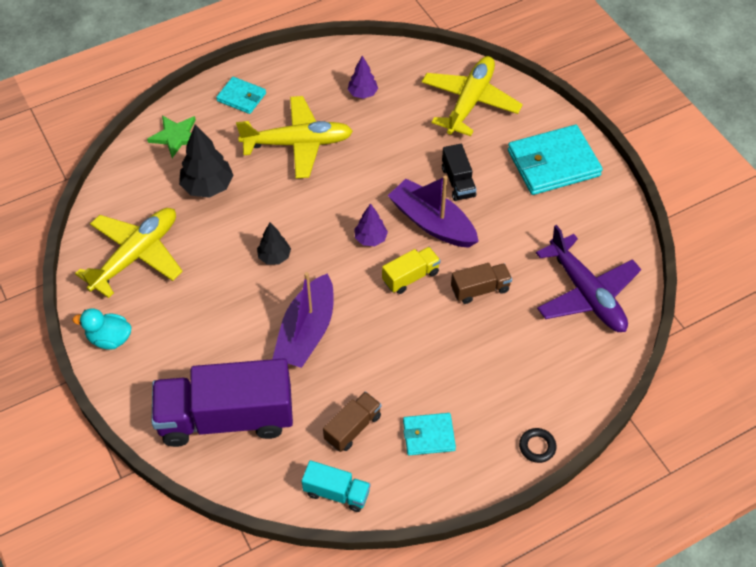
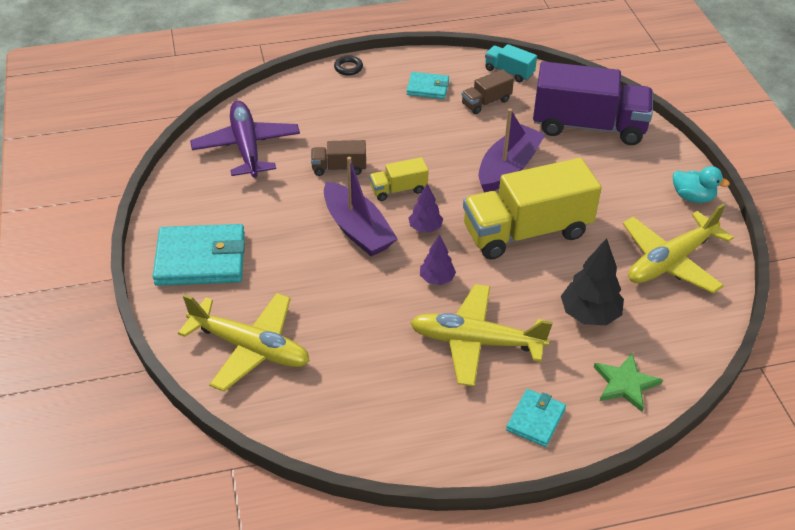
camera: 165 degrees left, 10 degrees down
turquoise wallet [216,77,266,114] -> turquoise wallet turned 75 degrees clockwise [506,389,566,447]
black tree [257,223,291,265] -> yellow truck [463,158,602,260]
purple tree [348,56,378,99] -> purple tree moved to [420,234,456,285]
yellow plane [422,56,523,136] -> yellow plane turned 105 degrees counterclockwise [178,293,310,392]
black truck [442,144,476,201] -> none

